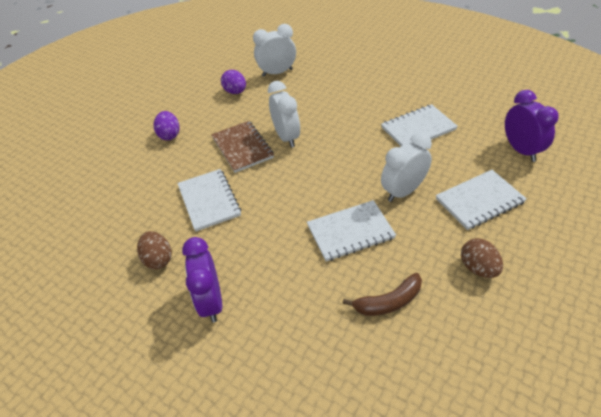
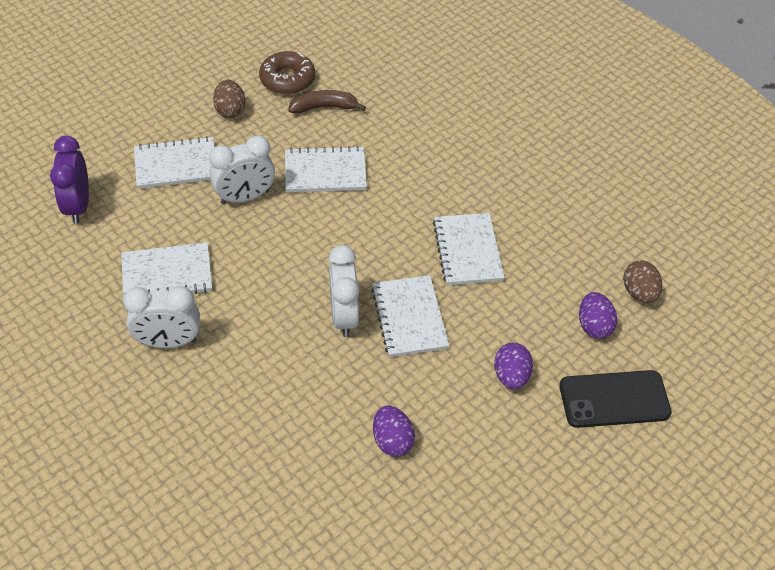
camera: 170 degrees left, 5 degrees up
brown egg [137,231,172,269] -> brown egg moved to [623,261,662,303]
purple clock [182,237,222,323] -> none
brown notebook [211,121,274,173] -> white notebook [371,275,449,357]
white clock [253,24,296,77] -> white clock moved to [123,286,200,348]
none -> brown donut [259,51,315,95]
none -> black phone [559,370,672,428]
none -> purple egg [579,292,617,339]

